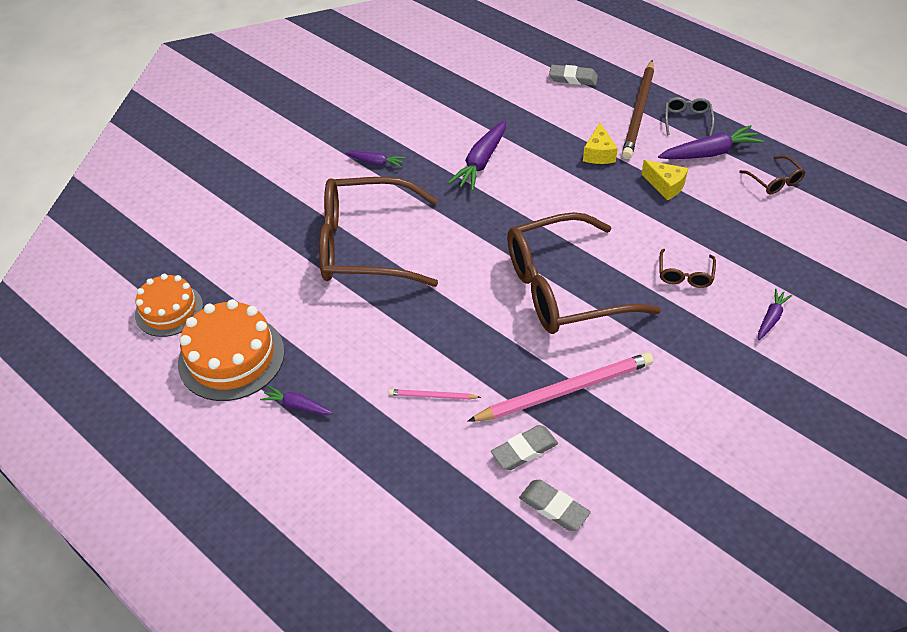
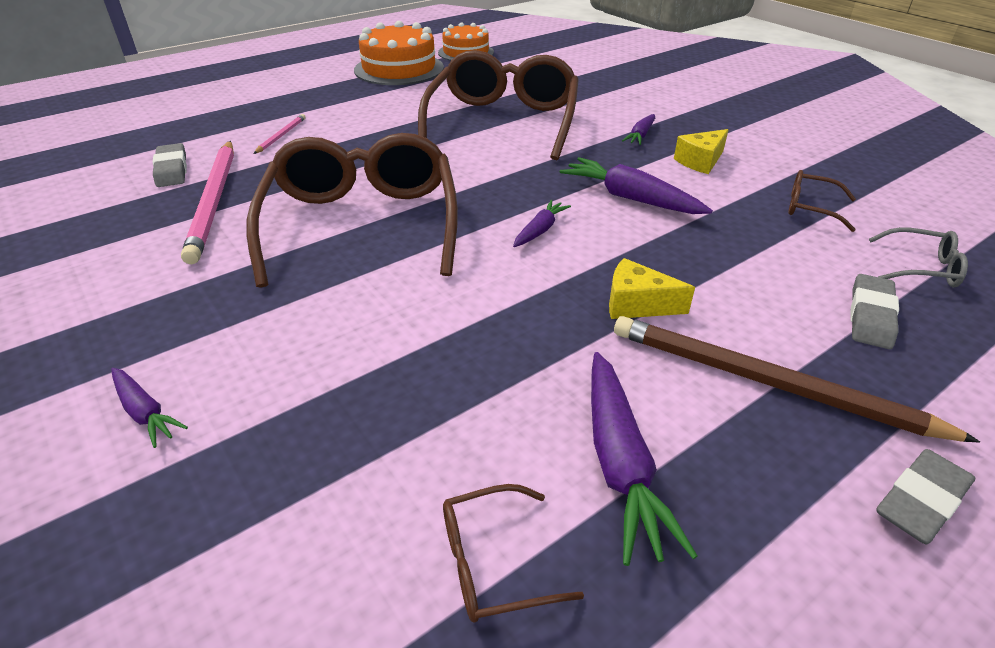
camera: 100 degrees right, 10 degrees down
purple carrot [260,385,333,415] -> purple carrot moved to [513,200,571,247]
grey eraser [519,480,591,531] -> grey eraser moved to [876,449,975,544]
yellow cheese [641,160,688,200] -> yellow cheese moved to [674,129,729,174]
brown glasses [659,249,716,288] -> brown glasses moved to [788,170,856,232]
grey glasses [665,97,714,136] -> grey glasses moved to [869,227,968,287]

